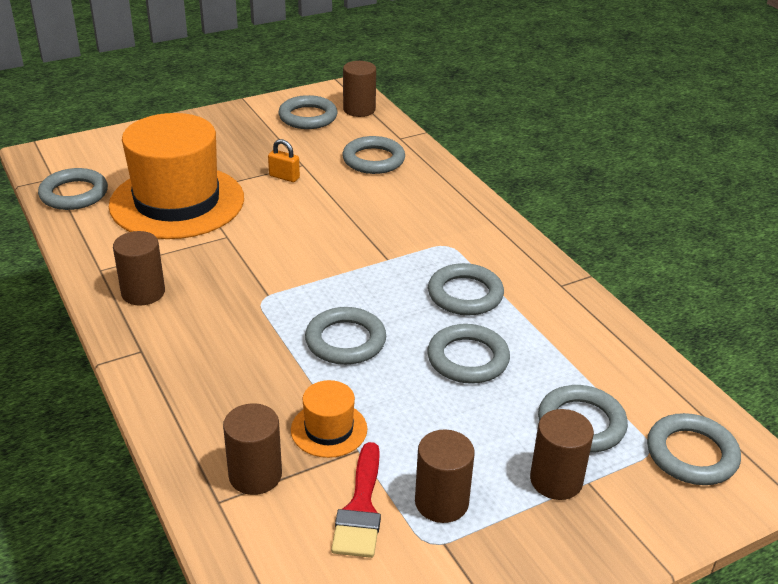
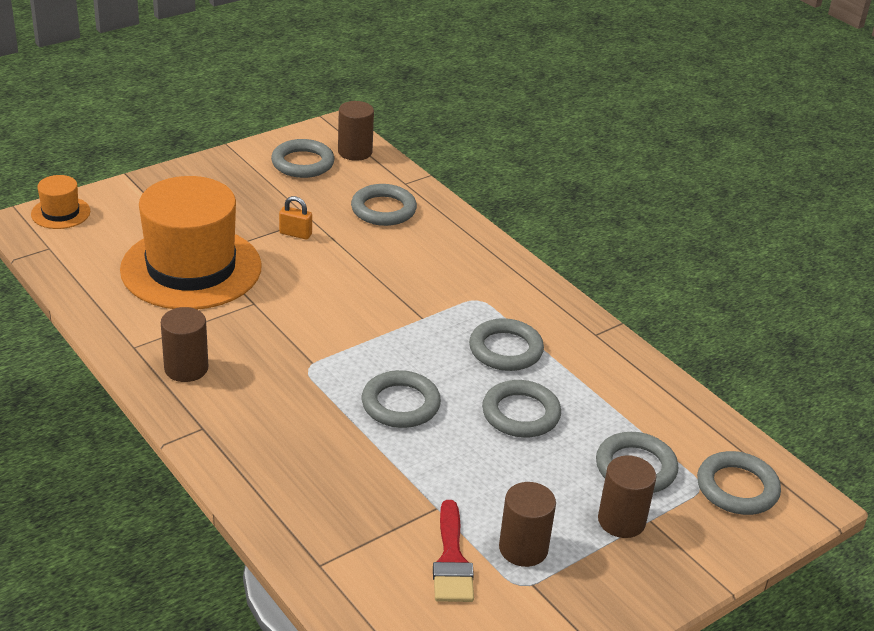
camera: 10 degrees left, 0 degrees up
grey ring [38,168,108,210] -> none
brown cylinder [223,403,282,495] -> none
orange hat [291,380,367,458] -> orange hat moved to [31,175,91,229]

